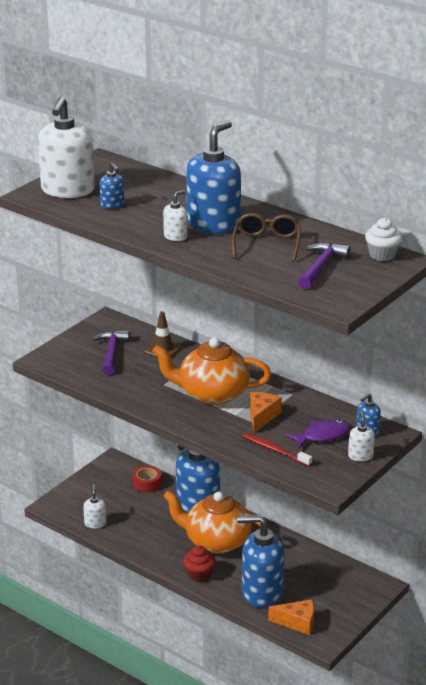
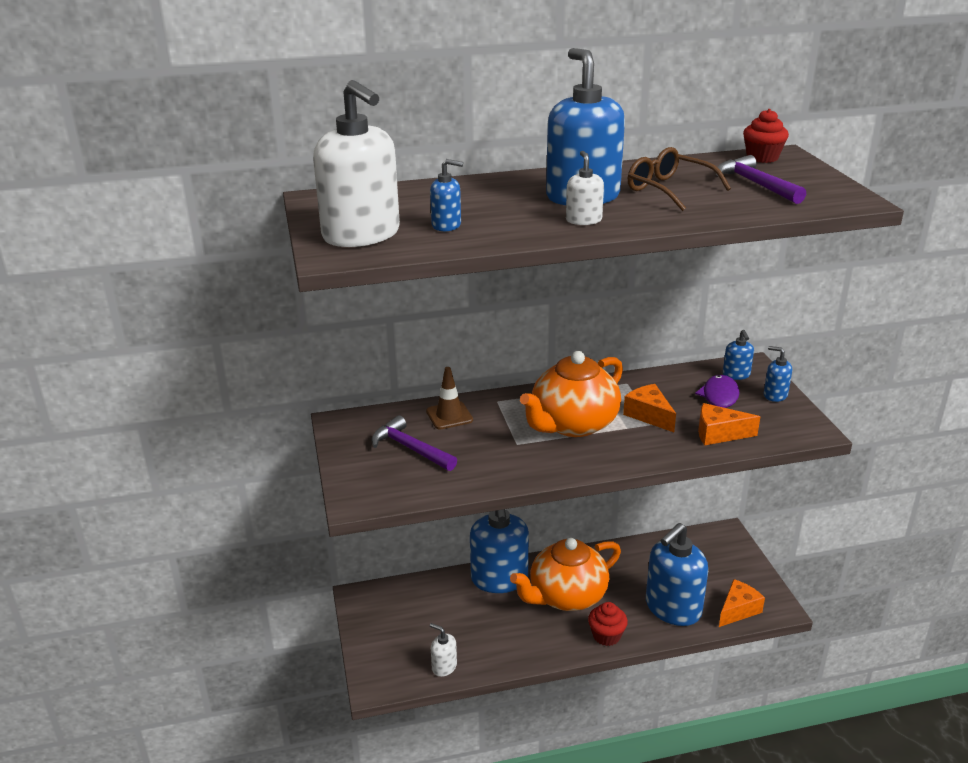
camera: 50 degrees left, 0 degrees up
red tape [132,465,162,493] -> none
red toothbrush [243,433,312,466] -> orange cheese [698,403,760,445]
white soap dispenser [348,411,375,461] -> blue soap dispenser [764,346,792,402]
white cupcake [365,218,402,261] -> red cupcake [743,109,789,163]

